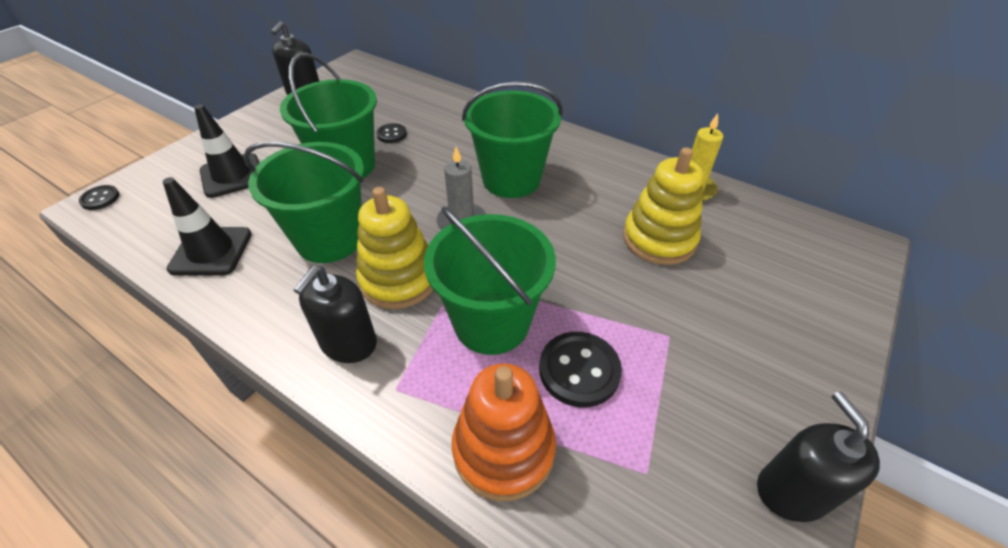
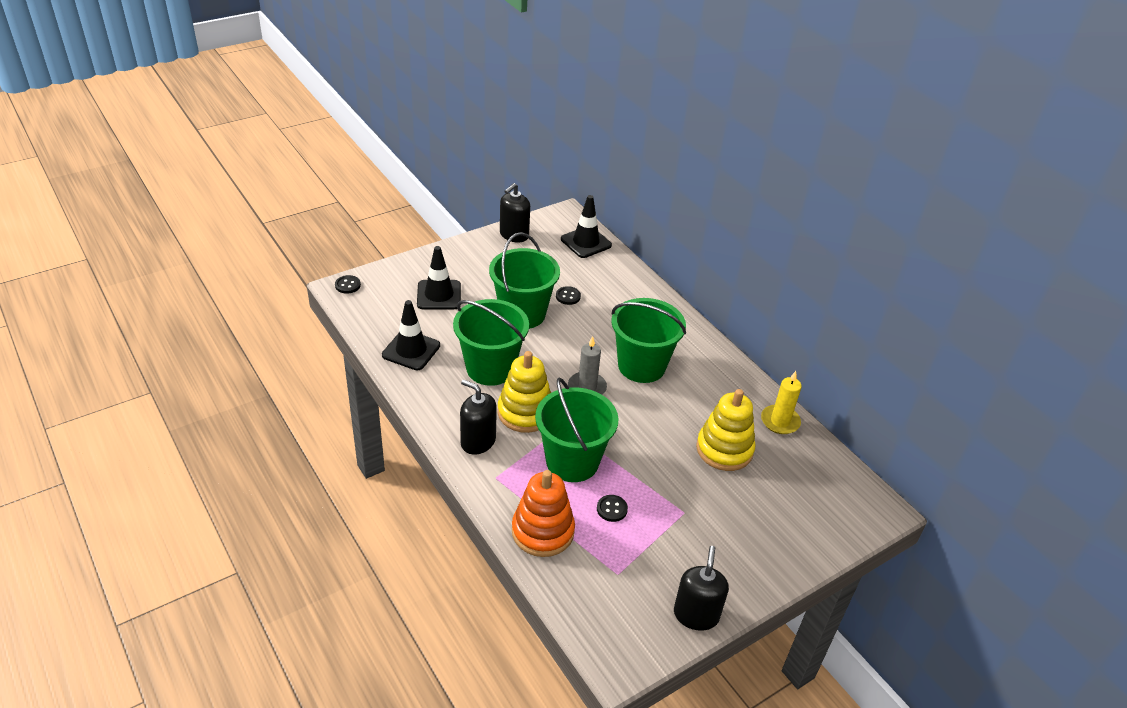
camera: 20 degrees right, 5 degrees down
black soap dispenser [294,266,377,363] -> black soap dispenser turned 75 degrees clockwise [460,379,497,455]
black button [539,332,622,407] -> black button [597,495,628,522], size x0.57
none -> black traffic cone [561,195,612,258]

